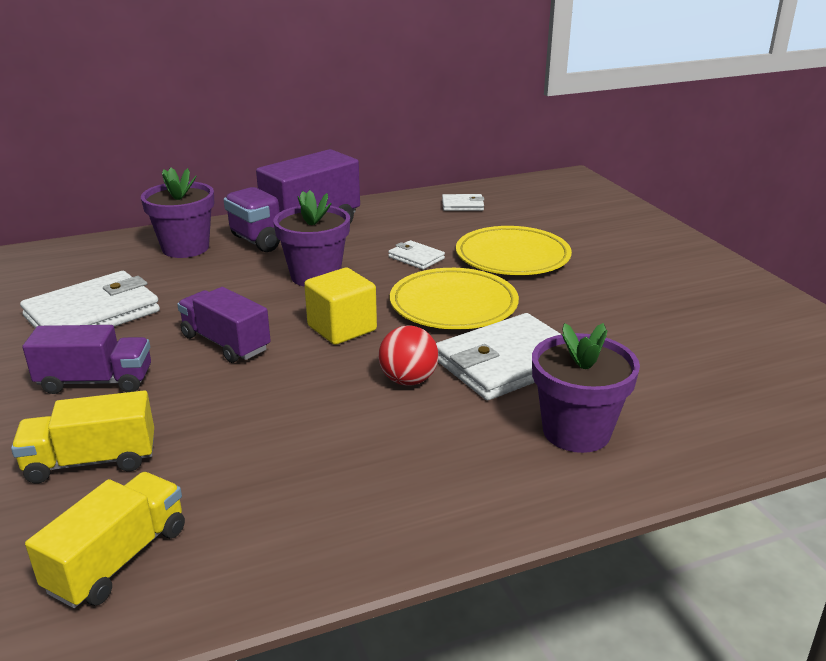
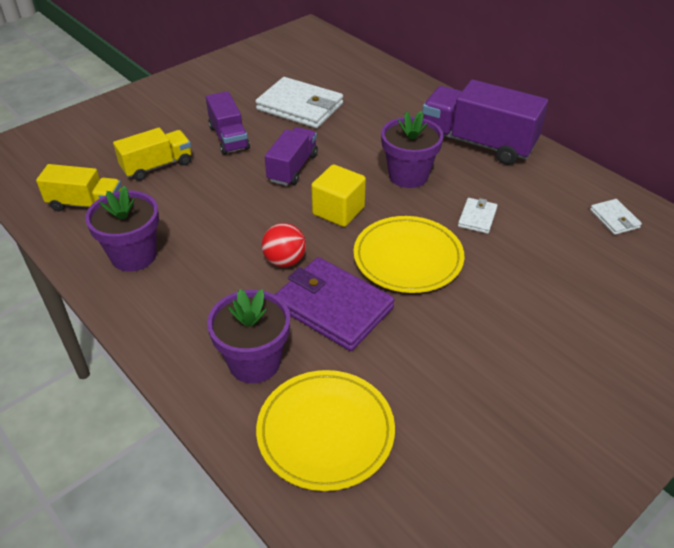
camera: 70 degrees right, 15 degrees up
yellow truck [11,390,154,483] -> yellow truck turned 90 degrees clockwise [113,128,191,181]
purple flower pot [141,167,214,258] -> purple flower pot moved to [85,186,159,271]
white wallet [436,313,562,400] -> purple wallet [275,257,395,351]
yellow plate [456,226,572,275] -> yellow plate moved to [256,370,395,491]

